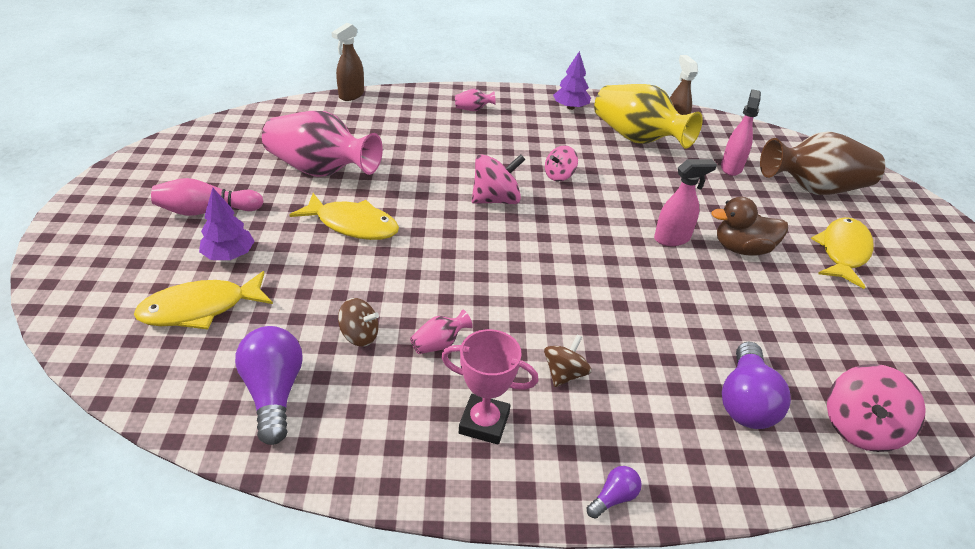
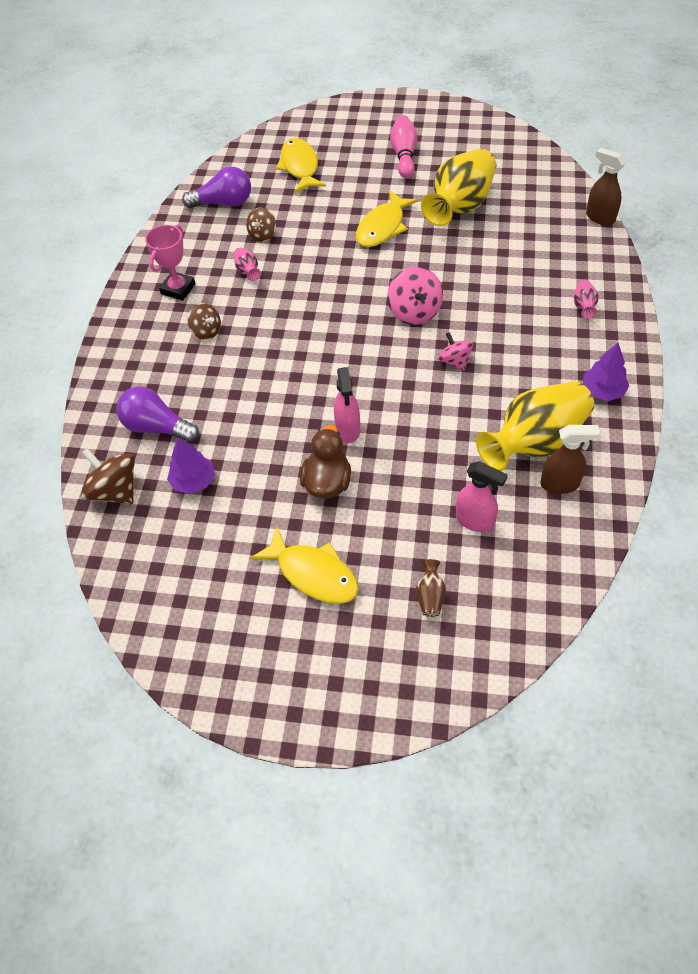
camera: 105 degrees right, 15 degrees up
purple tree [199,188,255,260] -> purple tree moved to [167,437,215,494]
pink vase [262,111,383,177] -> yellow vase [421,149,496,226]
purple light bulb [587,466,642,519] -> none
brown vase [760,131,885,195] -> brown vase [416,559,446,617], size x0.40
pink spinning top [827,364,926,452] -> brown spinning top [81,448,135,504]

